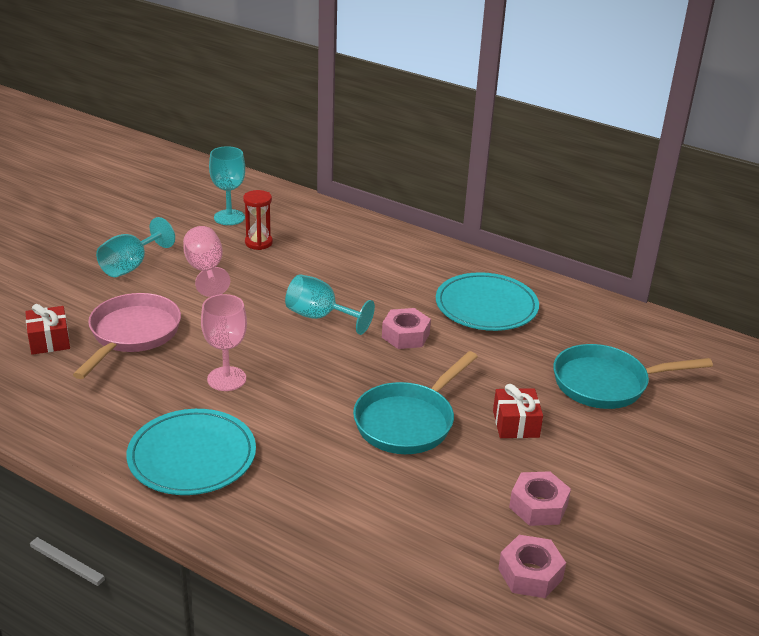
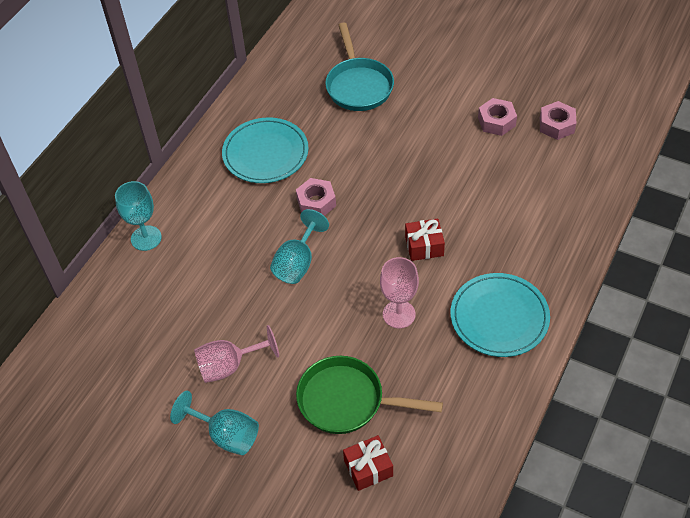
camera: 90 degrees left, 20 degrees up
pink pan [73,293,181,379] -> green pan [296,356,443,434]
turquoise goblet [209,146,245,225] -> turquoise goblet moved to [115,181,162,251]
red hourglass [243,190,273,250] -> none
turquoise pan [353,351,478,454] -> none
red gift [493,384,543,438] -> red gift moved to [405,219,445,261]

